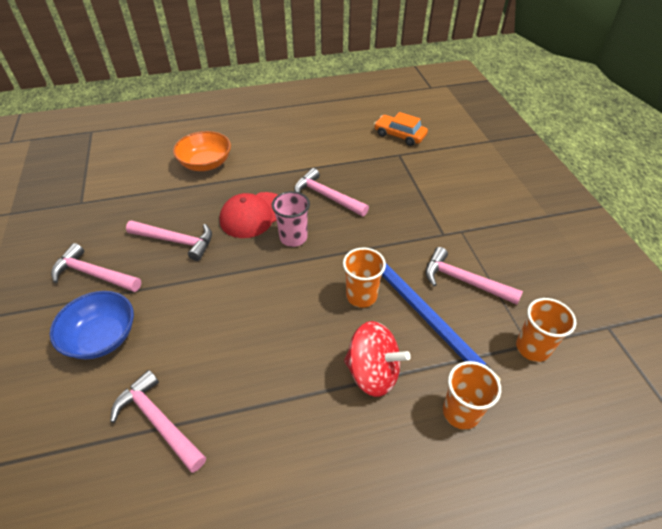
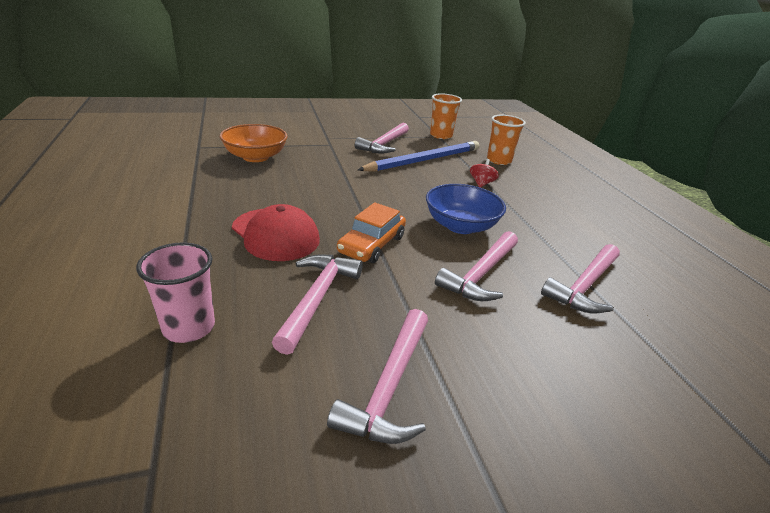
camera: 95 degrees left, 15 degrees down
blue bowl [50,291,134,359] -> blue bowl moved to [426,184,506,234]
orange bowl [173,131,231,171] -> orange bowl moved to [220,124,288,162]
pink cup [272,191,310,247] -> pink cup moved to [136,242,215,343]
pink hammer [294,168,369,217] -> pink hammer moved to [435,231,518,301]
orange cup [343,247,386,308] -> none
red spinning top [344,321,411,397] -> red spinning top [470,159,499,188], size x0.51
orange car [374,112,428,146] -> orange car moved to [337,202,406,263]

